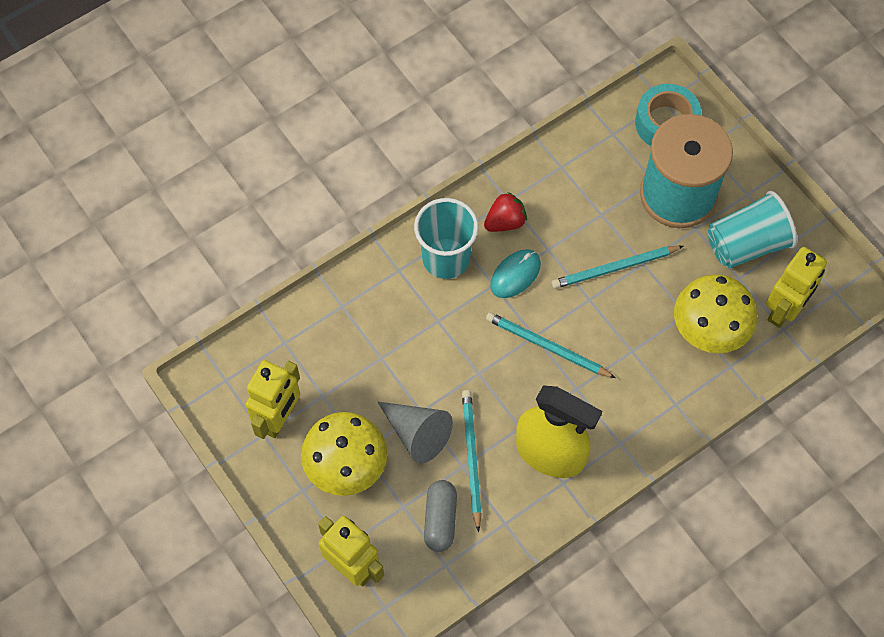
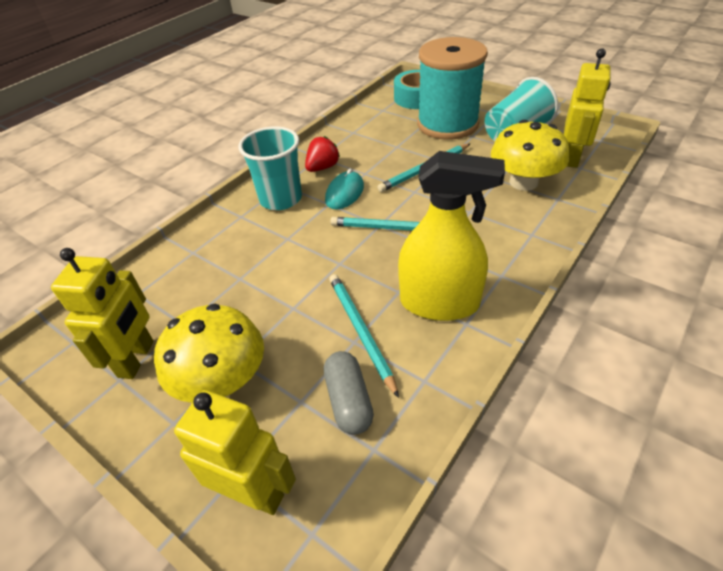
camera: 15 degrees left, 20 degrees down
grey cone [378,402,453,463] -> none

